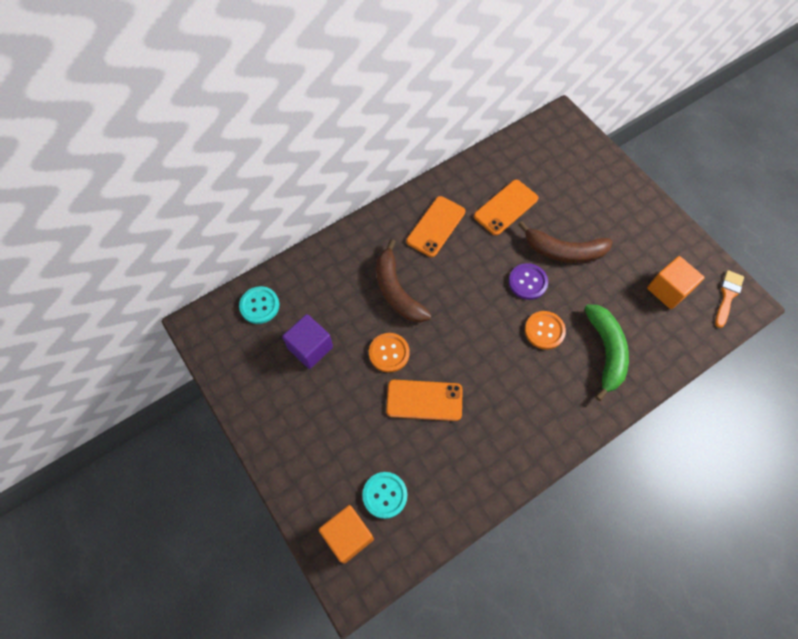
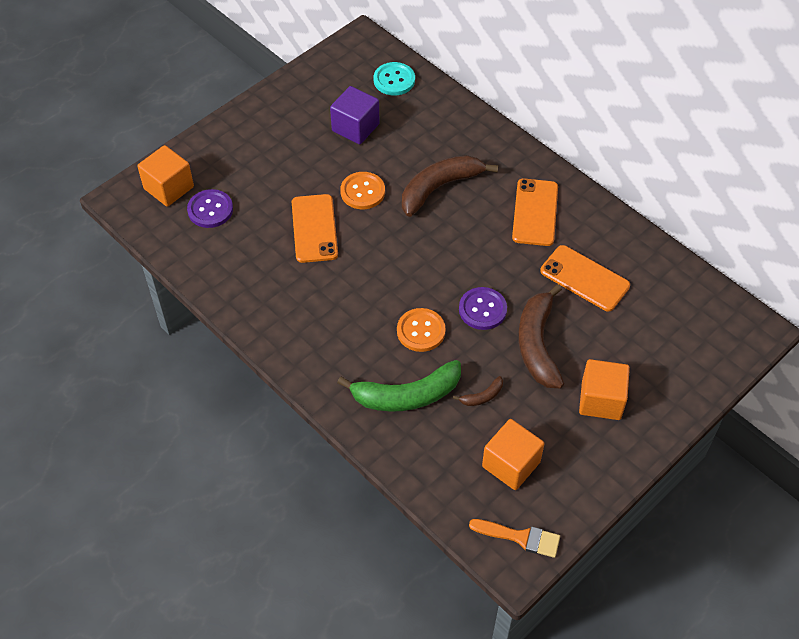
camera: 80 degrees right, 10 degrees down
turquoise button [362,472,407,519] -> purple button [187,189,233,228]
orange phone [406,196,465,257] -> orange phone turned 75 degrees clockwise [512,179,558,246]
none -> brown banana [453,376,503,406]
none -> orange cube [579,359,630,420]

